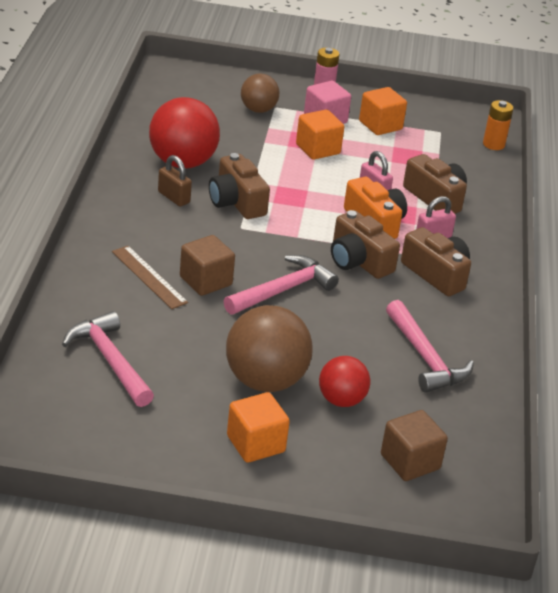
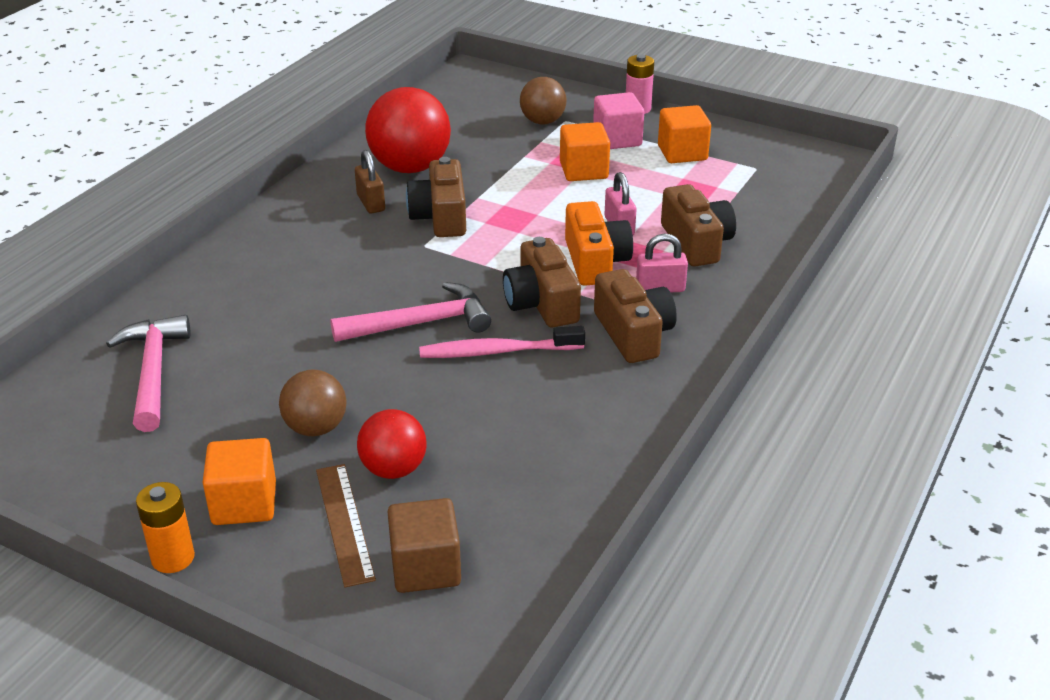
camera: 25 degrees right, 0 degrees up
brown ruler [112,246,188,309] -> brown ruler moved to [316,464,376,587]
brown cube [180,235,235,296] -> none
brown ball [226,305,313,392] -> brown ball [279,369,347,436], size x0.59
pink hammer [386,300,474,393] -> none
orange battery [483,100,514,150] -> orange battery moved to [136,482,195,573]
none -> pink toothbrush [419,326,585,358]

